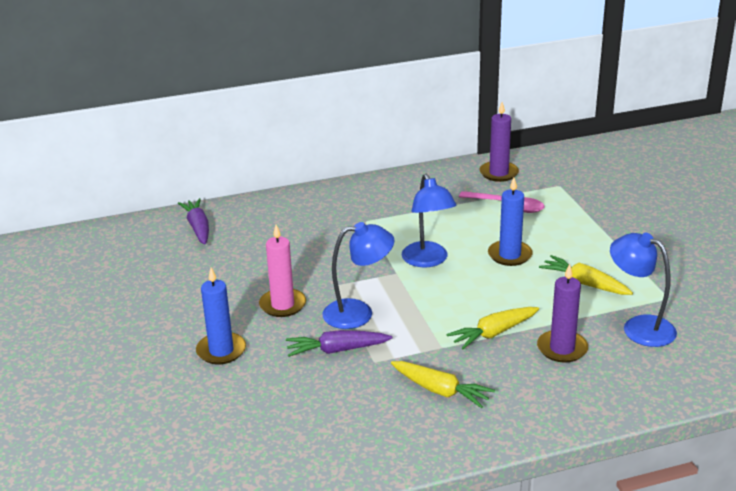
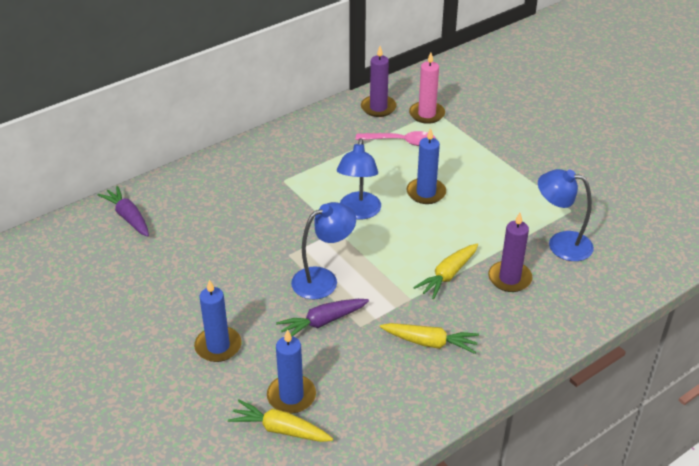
camera: 20 degrees left, 10 degrees up
pink candle [259,224,306,317] -> pink candle moved to [409,53,445,124]
blue lamp [402,174,456,267] -> blue lamp turned 45 degrees clockwise [337,138,381,219]
yellow carrot [539,255,633,295] -> yellow carrot moved to [228,400,333,442]
none -> blue candle [267,329,316,413]

